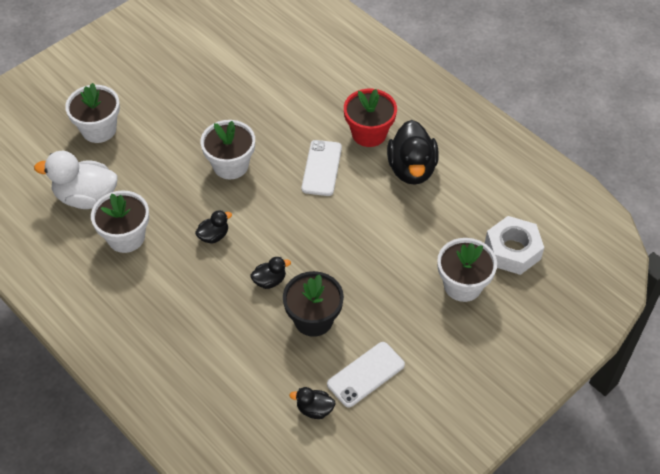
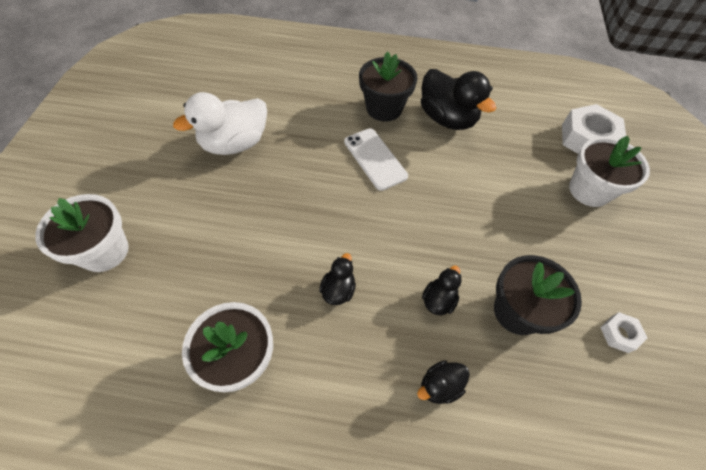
camera: 40 degrees left, 5 degrees up
white duck [34,151,117,209] -> white duck moved to [173,92,267,155]
white flower pot [201,120,255,179] -> none
black duck [289,387,335,419] -> black duck moved to [417,360,470,404]
white phone [327,342,405,408] -> white nut [600,312,648,353]
red flower pot [344,89,397,147] -> black flower pot [359,51,417,122]

